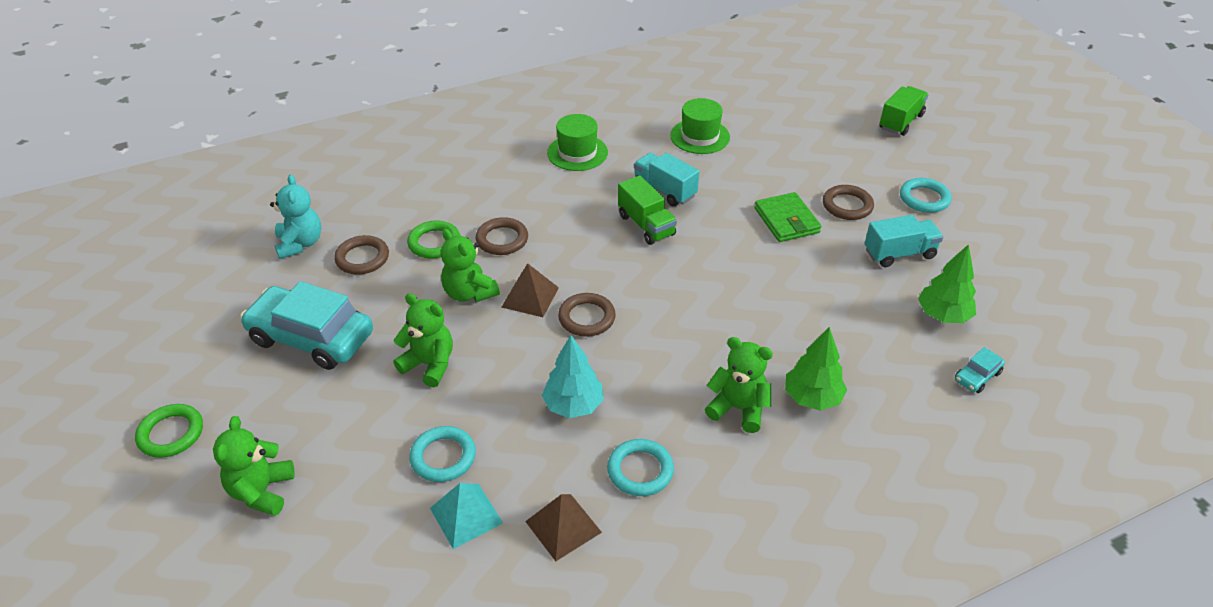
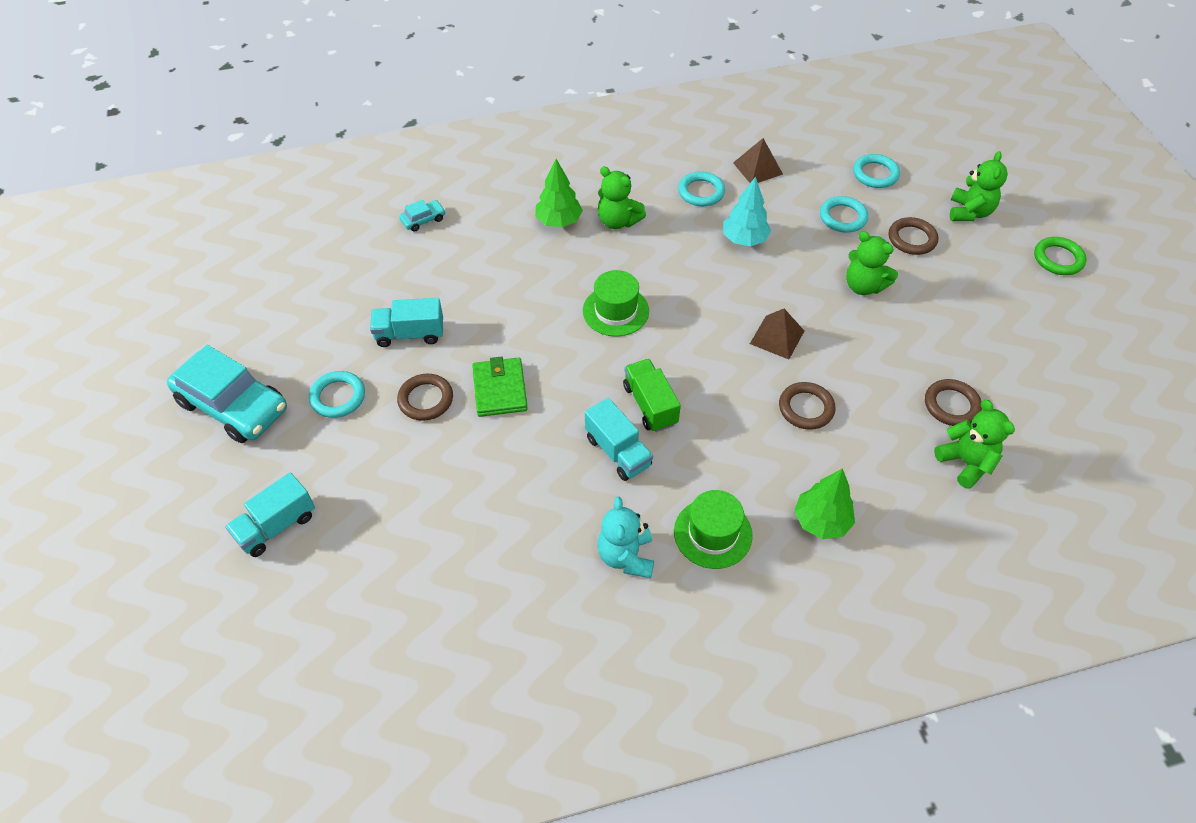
camera: 170 degrees left, 10 degrees up
turquoise car [240,281,373,370] -> turquoise car moved to [167,345,287,443]
turquoise teddy bear [270,175,321,259] -> turquoise teddy bear moved to [597,497,654,578]
green ring [407,221,460,259] -> none
turquoise pyramid [430,483,503,549] -> none
green teddy bear [441,229,500,302] -> green teddy bear moved to [934,400,1015,489]
brown ring [558,293,616,337] -> brown ring moved to [889,217,938,255]
green hat [670,98,730,154] -> green hat moved to [583,270,649,337]
green truck [879,86,929,136] -> turquoise truck [225,473,315,557]
green tree [918,244,976,323] -> green tree moved to [794,468,855,539]
none -> turquoise ring [853,154,900,188]

